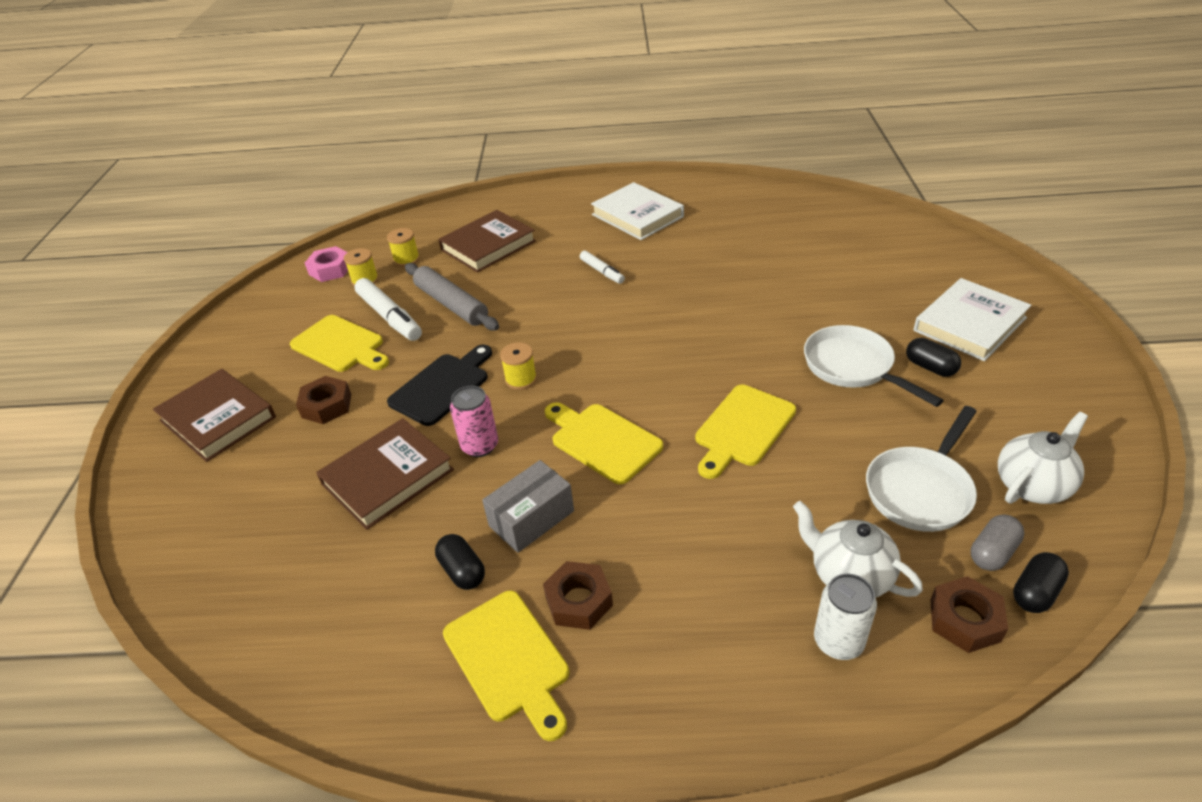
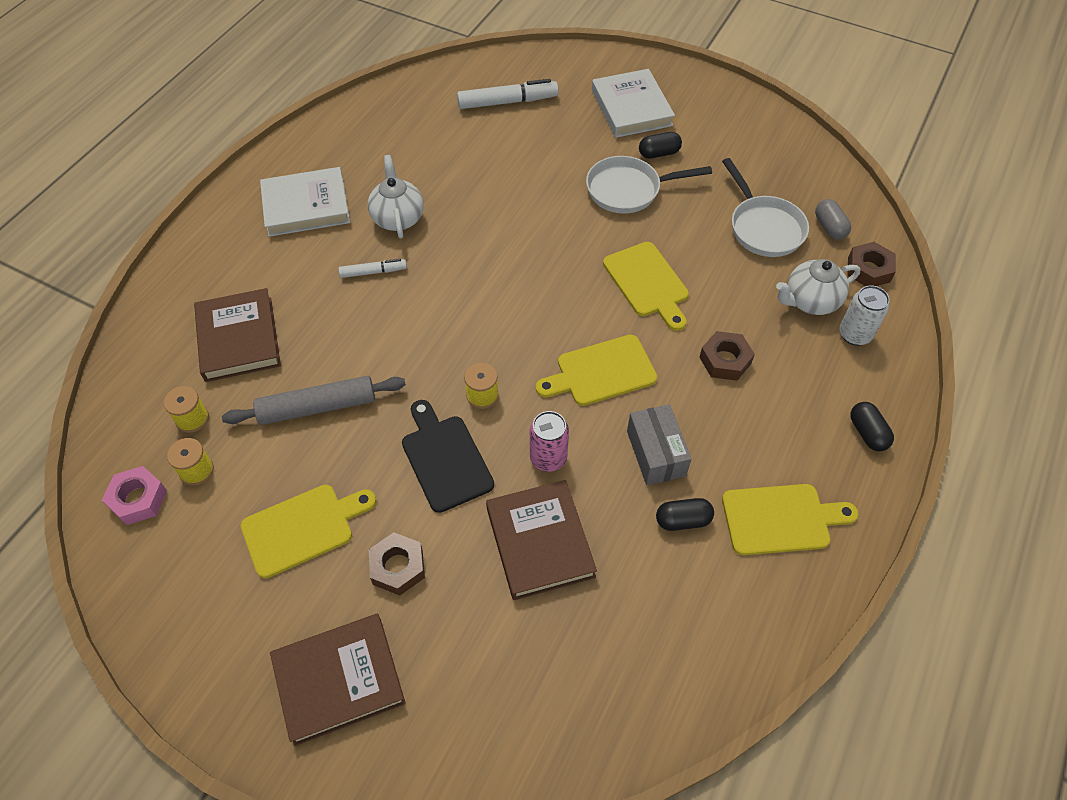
camera: 65 degrees left, 15 degrees up
white marker [354,278,422,341] -> white marker moved to [457,79,558,109]
brown nut [543,561,613,630] -> brown nut moved to [699,331,755,381]
white teapot [998,412,1088,504] -> white teapot moved to [368,155,423,238]
black capsule [1013,552,1069,613] -> black capsule moved to [850,402,894,451]

